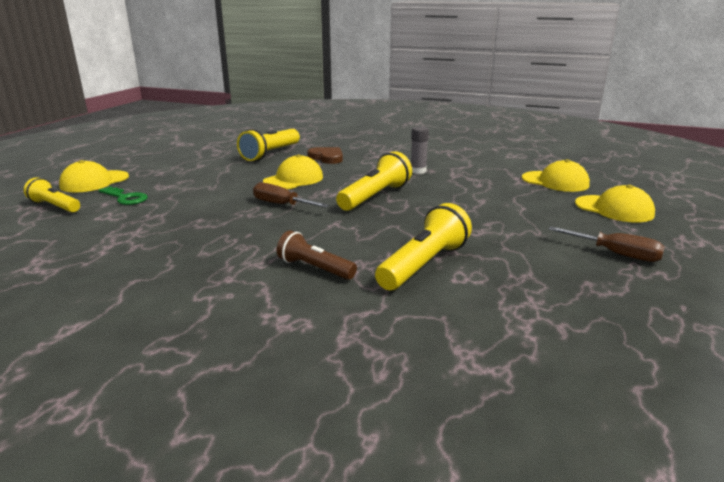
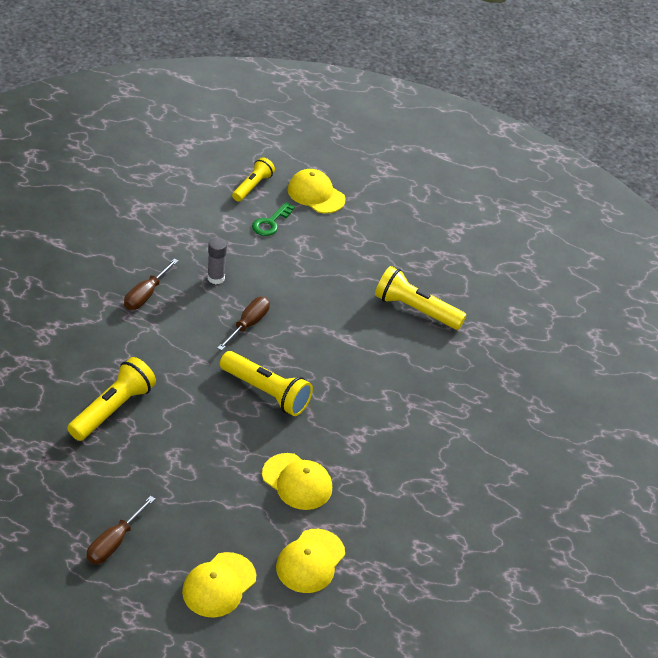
camera: 85 degrees right, 20 degrees up
yellow cap [263,154,323,189] -> yellow cap moved to [262,453,332,510]
brown flashlight [277,230,357,280] -> none
brown heart [307,147,343,164] -> none
yellow flashlight [375,203,472,290] -> yellow flashlight turned 90 degrees counterclockwise [67,357,156,441]
grey glue stick [411,126,429,174] -> grey glue stick moved to [207,238,227,284]
none -> brown screwdriver [124,258,178,310]

